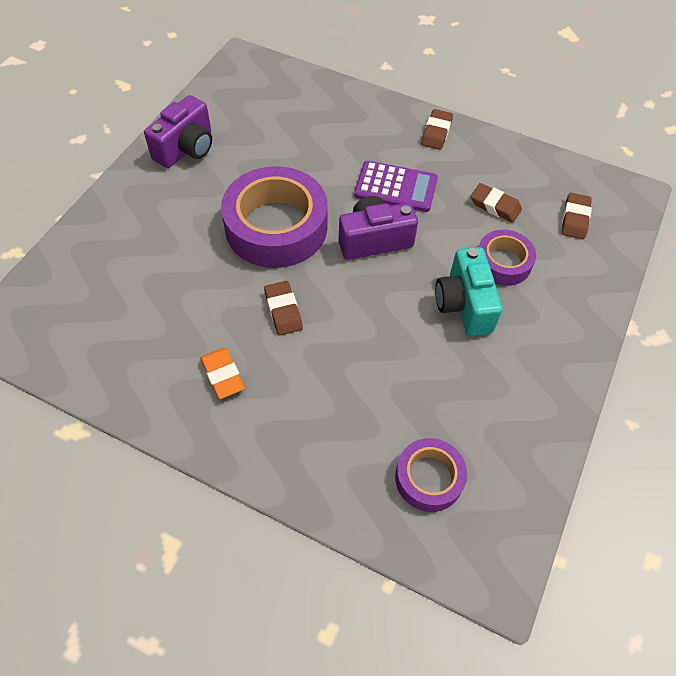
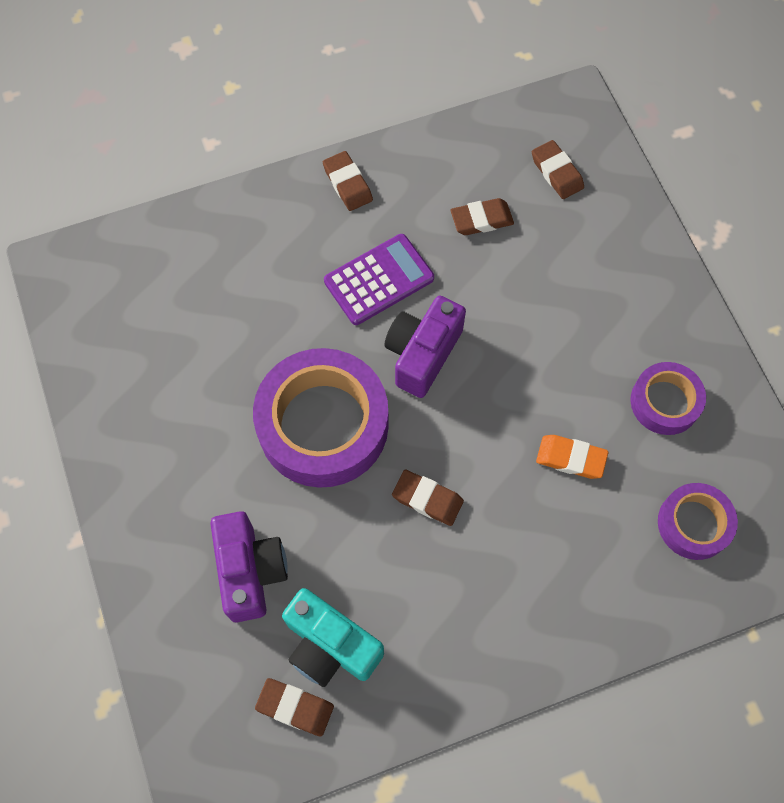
camera: 45 degrees left, 10 degrees up
purple camera [144,95,212,168] -> purple camera moved to [210,511,288,622]
orange eraser [201,348,245,399] -> orange eraser moved to [536,435,609,479]
turquoise camera [435,247,503,336] -> turquoise camera moved to [282,588,384,687]
purple tape [479,230,536,286] -> purple tape moved to [630,362,706,435]
none -> brown eraser [255,678,334,737]

